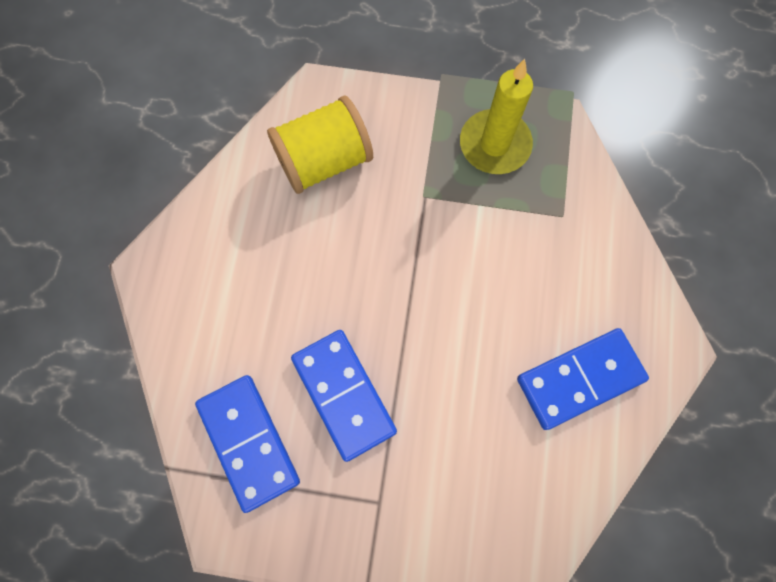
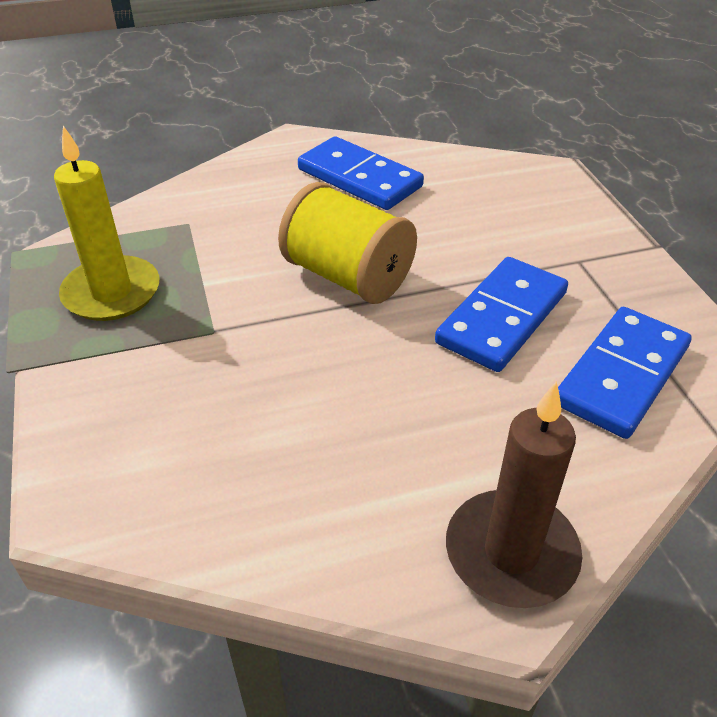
camera: 115 degrees left, 30 degrees down
yellow spool [267,96,373,194] -> yellow spool moved to [278,182,417,304]
none -> brown candle [446,381,582,608]

